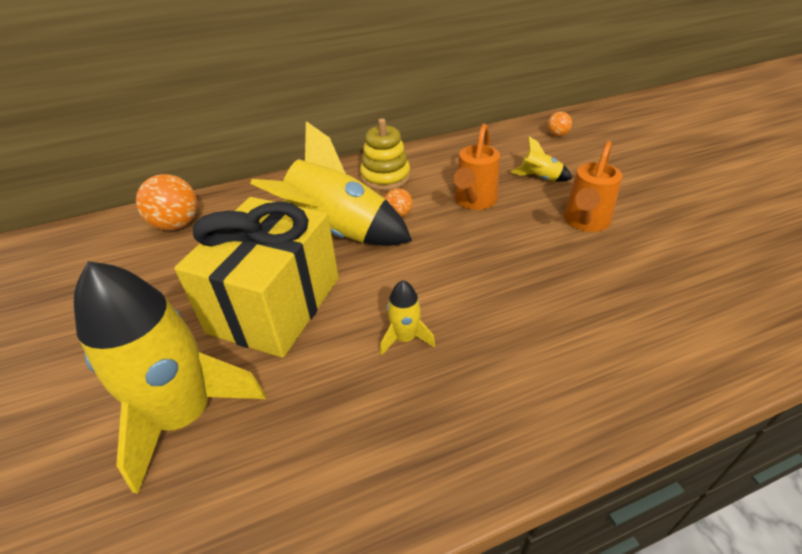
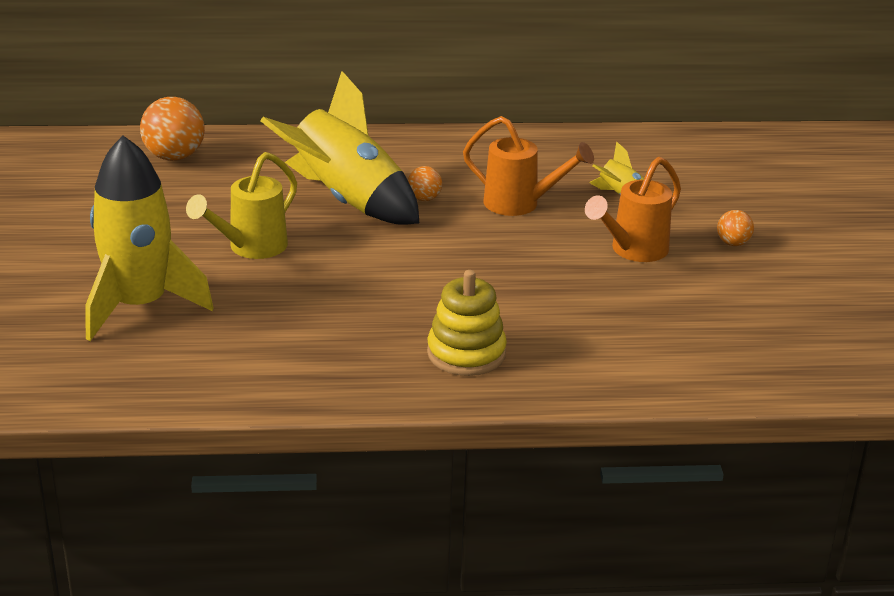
camera: 15 degrees right, 10 degrees down
yellow gift [174,197,339,358] -> yellow watering can [186,152,297,259]
yellow stacking toy [360,118,410,190] -> yellow stacking toy moved to [427,270,507,376]
yellow rocket [380,280,435,355] -> none
orange watering can [454,124,500,210] -> orange watering can turned 105 degrees counterclockwise [463,116,594,216]
orange ball [547,112,572,136] -> orange ball moved to [717,210,754,246]

